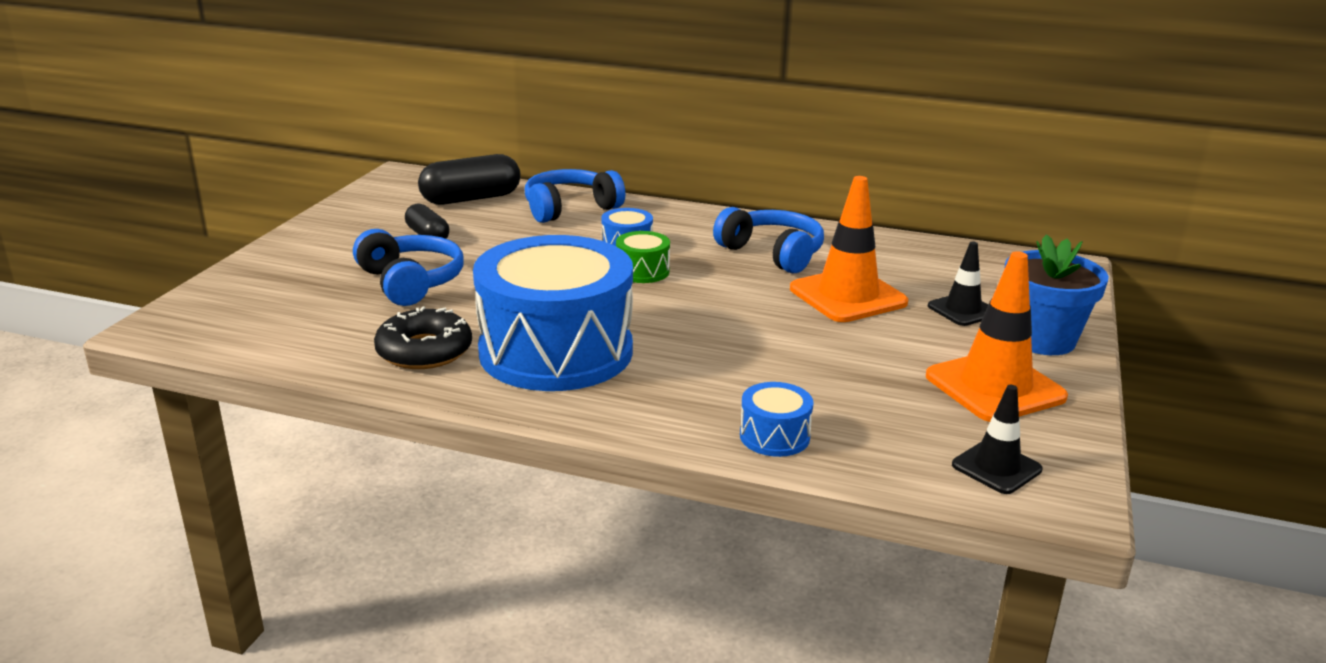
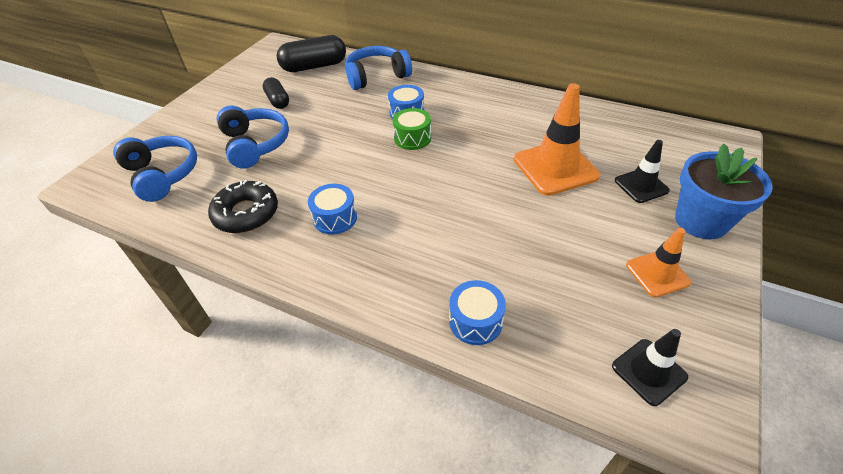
camera: 10 degrees right, 20 degrees up
blue drum [473,235,633,391] -> blue drum [308,184,357,235], size x0.40
blue headphones [713,207,824,273] -> blue headphones moved to [113,136,197,202]
orange traffic cone [926,251,1068,422] -> orange traffic cone [626,228,692,297], size x0.57

